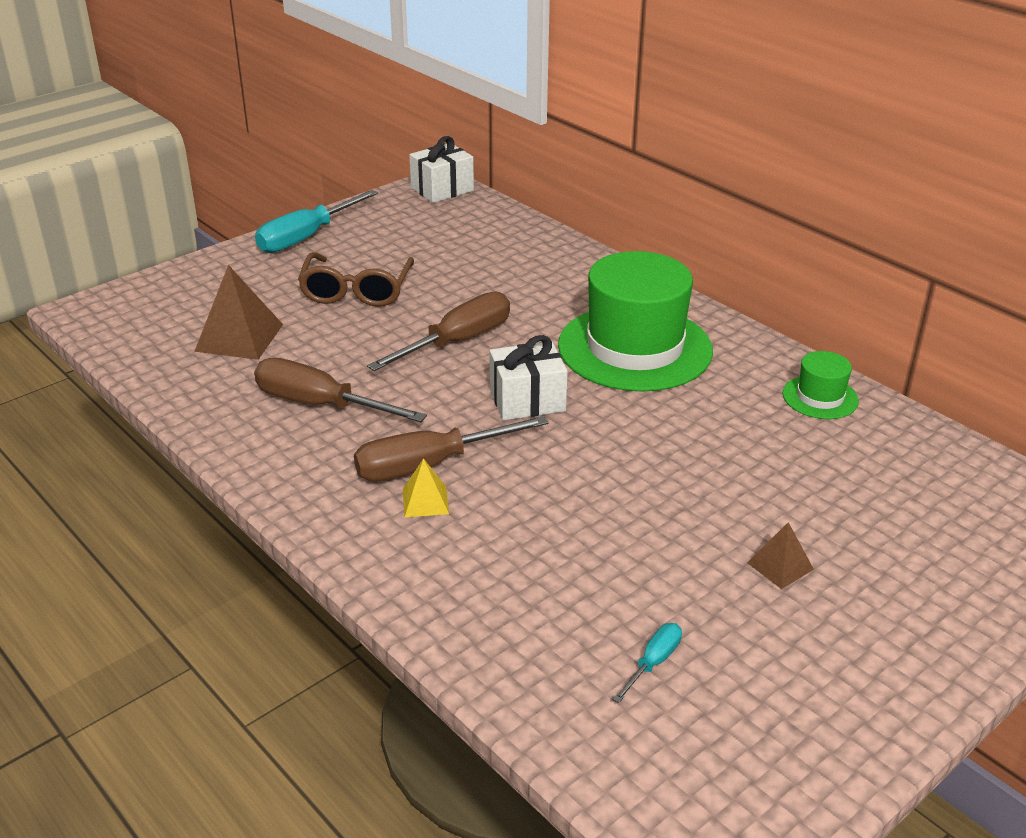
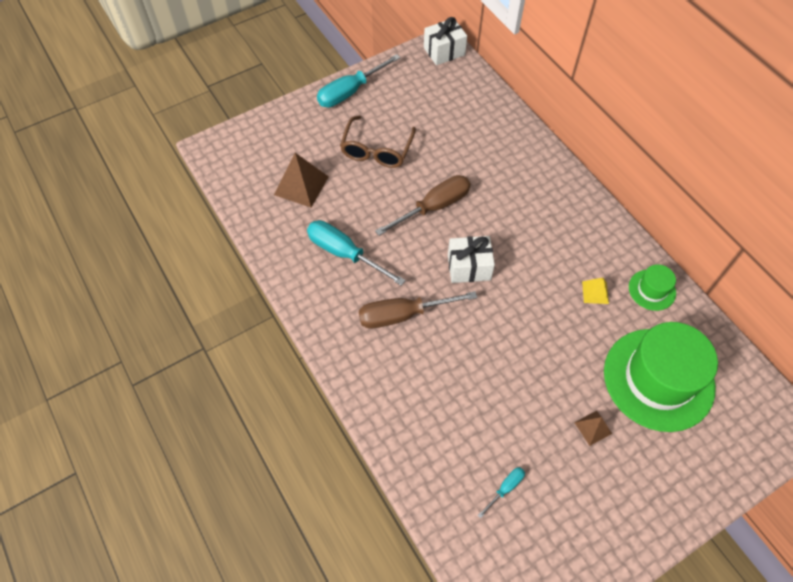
camera: 10 degrees right, 25 degrees up
brown screwdriver [254,358,427,422] -> turquoise screwdriver [307,220,406,286]
yellow pyramid [403,458,449,517] -> yellow pyramid moved to [582,278,609,304]
green hat [558,251,713,392] -> green hat moved to [604,322,718,432]

